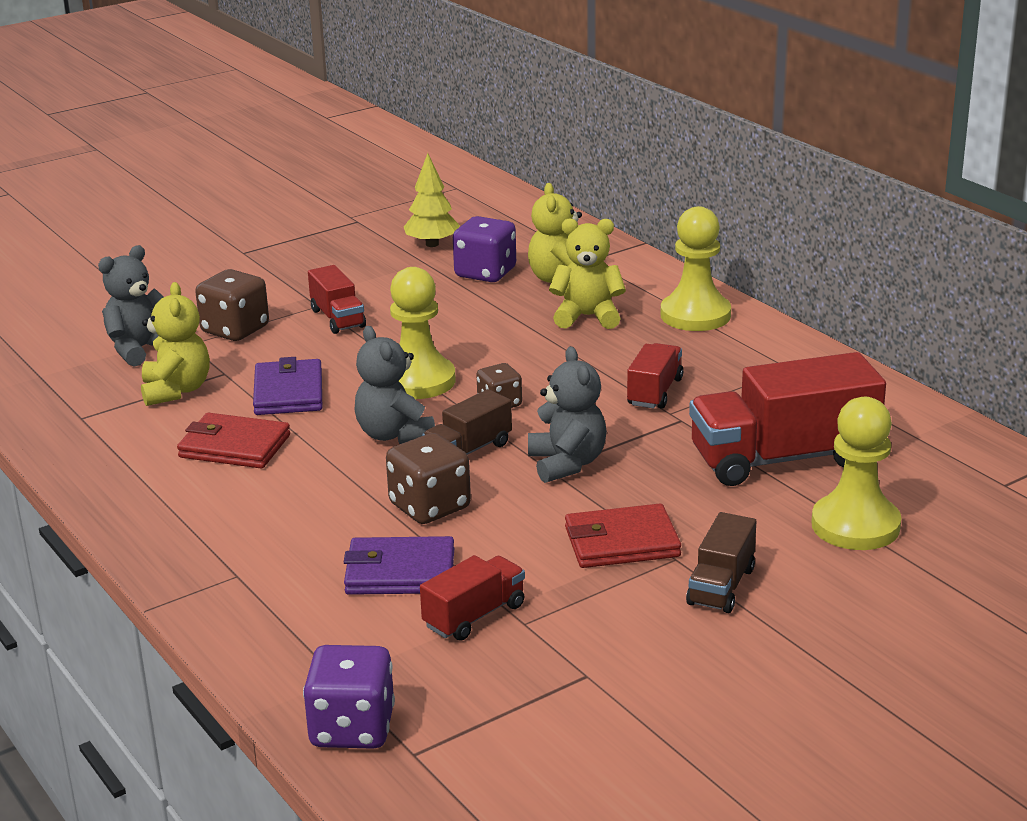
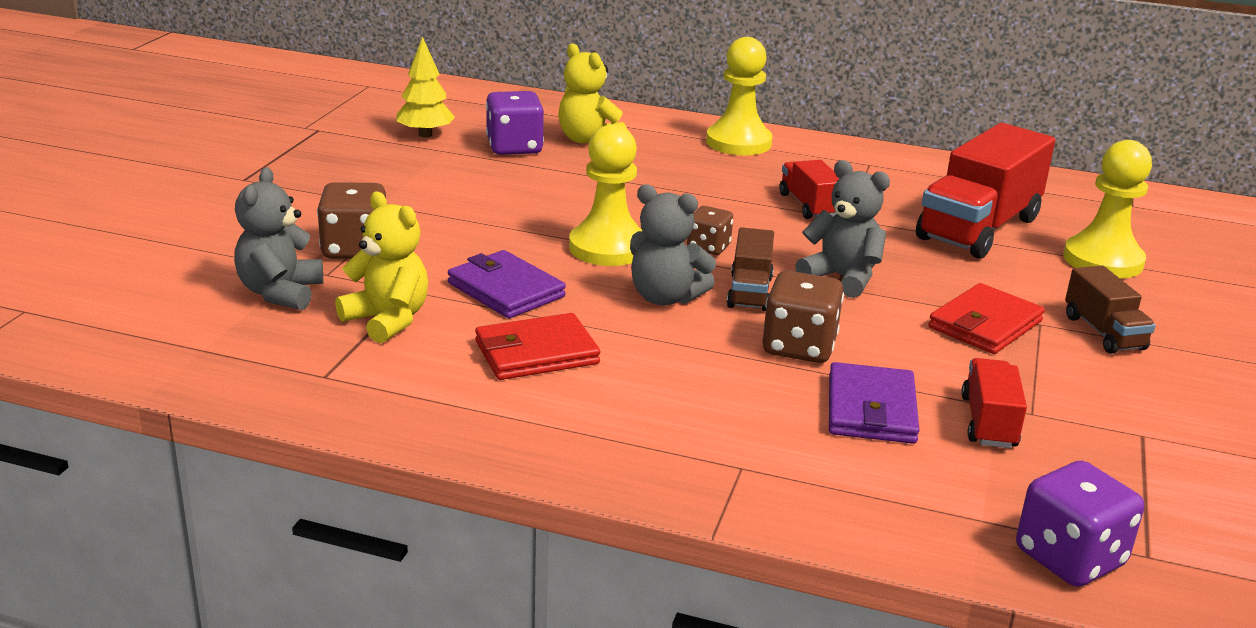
camera: 40 degrees left, 0 degrees up
red truck [308,265,366,334] -> none
purple wallet [344,536,454,595] -> purple wallet turned 45 degrees counterclockwise [829,362,920,444]
yellow teddy bear [549,218,626,329] -> none

